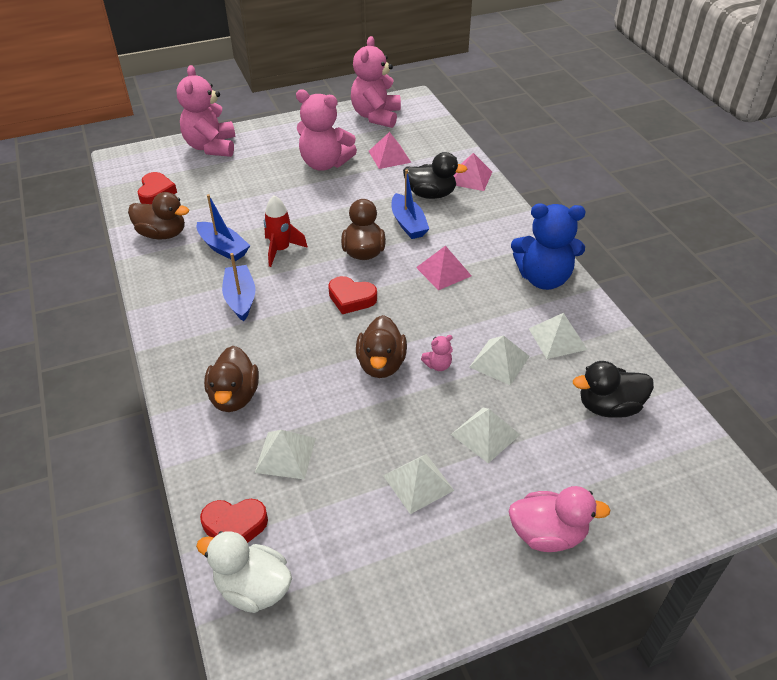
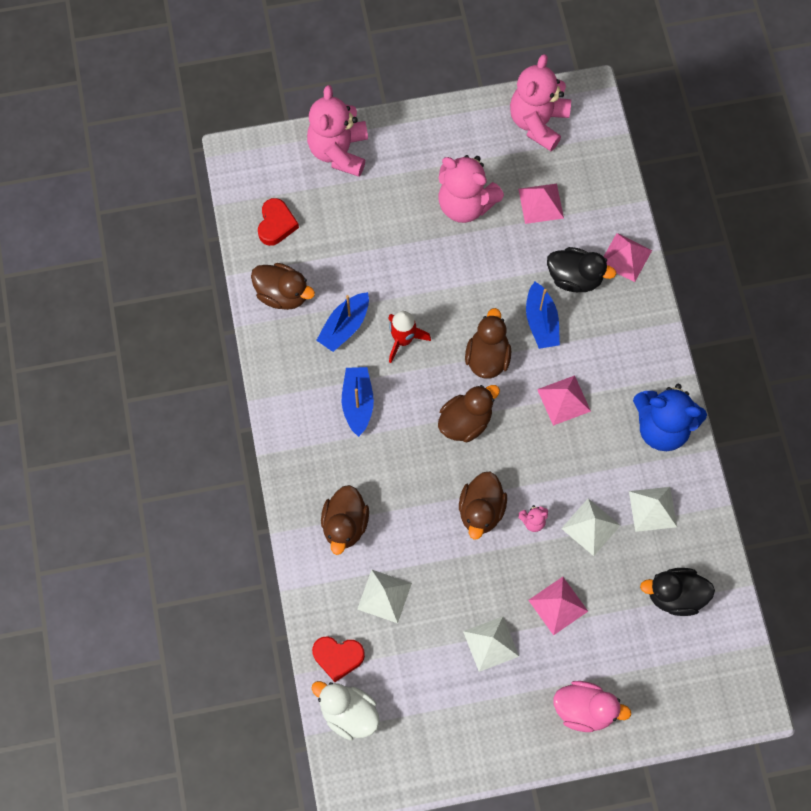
camera: 10 degrees right, 25 degrees up
blue boat [196,194,250,261] -> blue boat turned 75 degrees clockwise [316,292,369,352]
red heart [328,276,377,314] -> brown duck [438,385,500,442]
white pyramid [451,408,520,463] -> pink pyramid [528,577,588,635]

